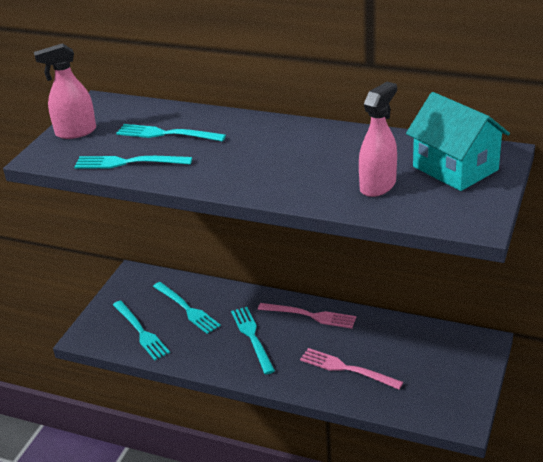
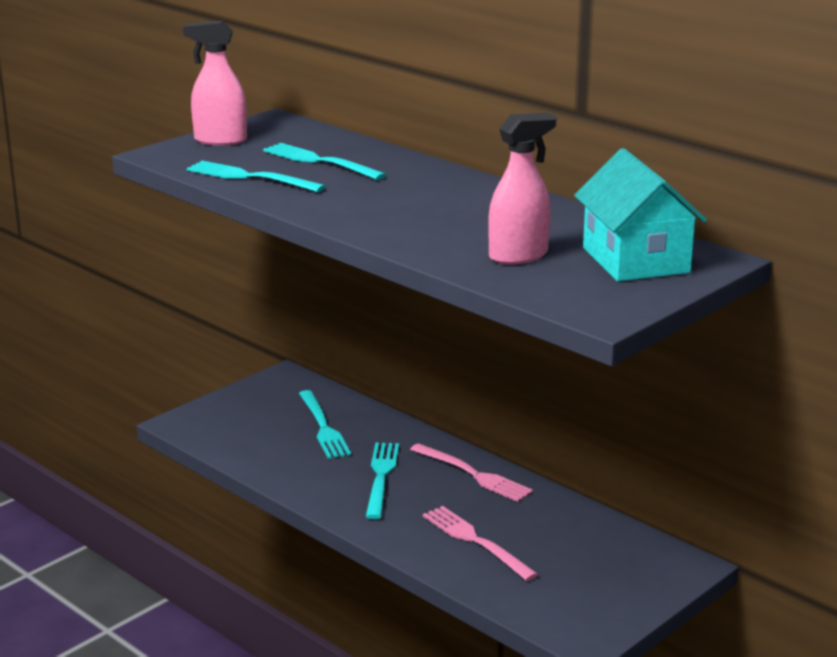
camera: 20 degrees right, 10 degrees down
turquoise fork [113,301,170,360] -> none

